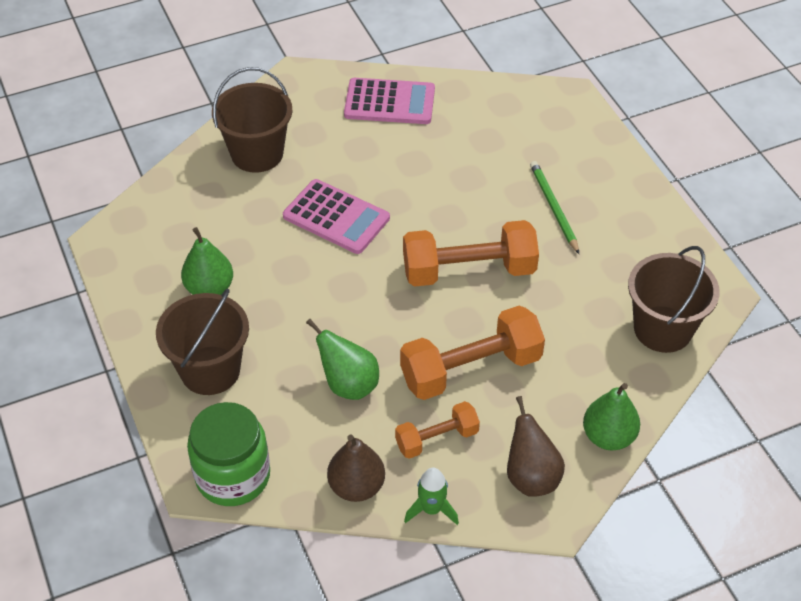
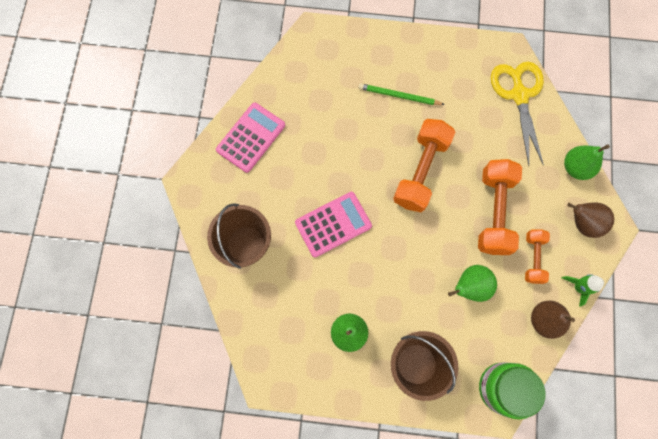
camera: 60 degrees left, 25 degrees up
brown bucket [628,246,720,353] -> yellow scissors [491,62,544,166]

